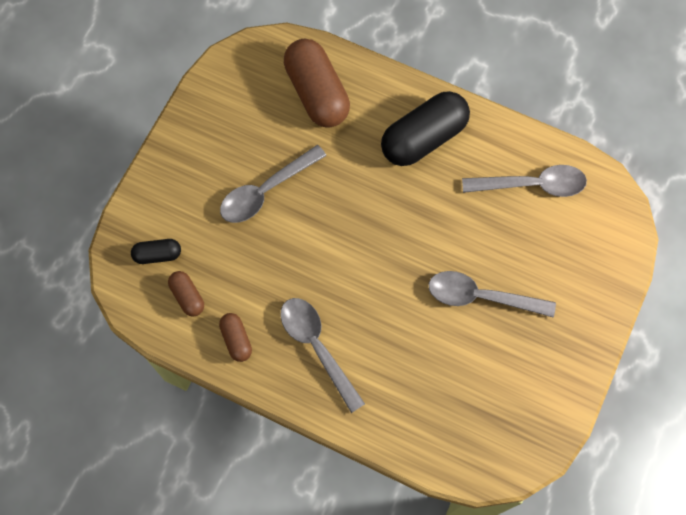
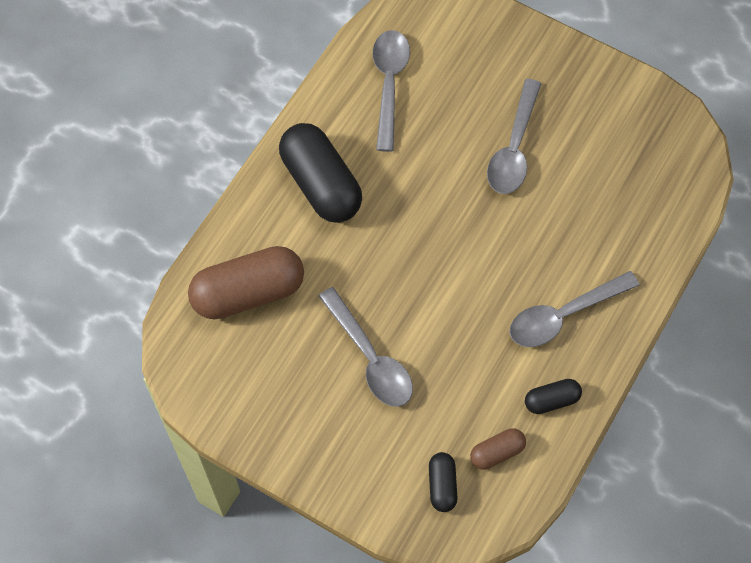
camera: 85 degrees left, 5 degrees down
brown capsule [219,313,252,362] -> black capsule [525,379,582,414]

